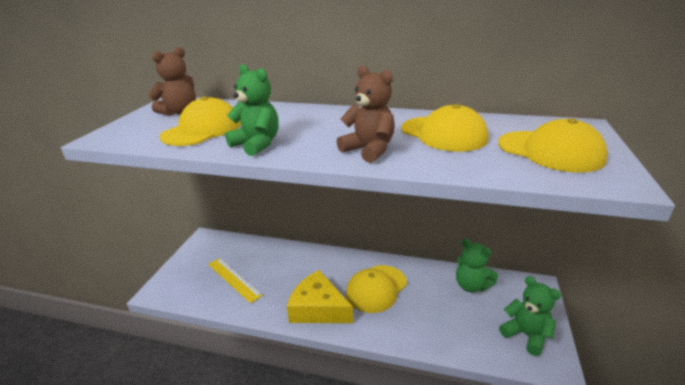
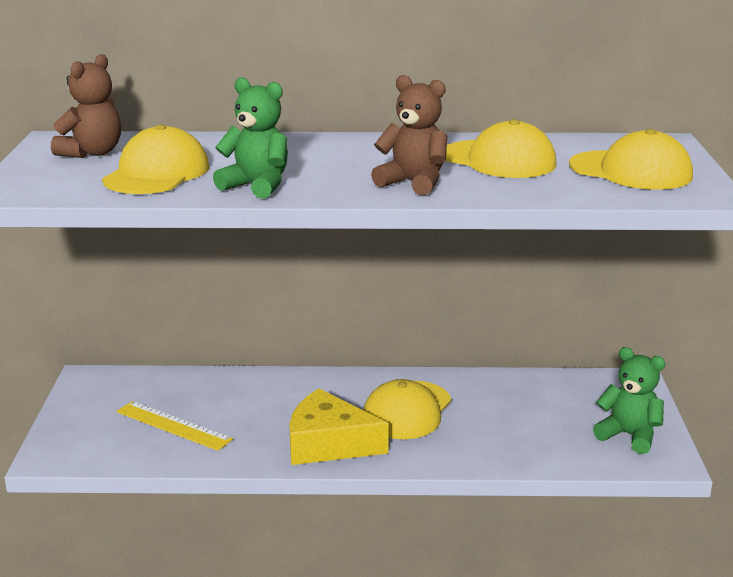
camera: 15 degrees left, 5 degrees down
green teddy bear [456,239,498,293] -> none

